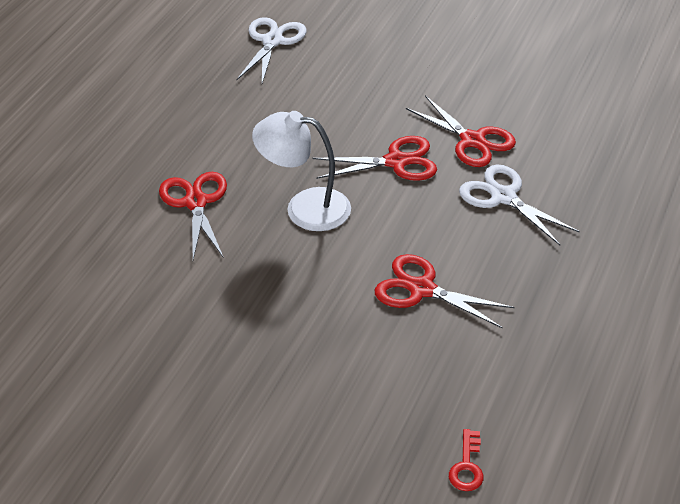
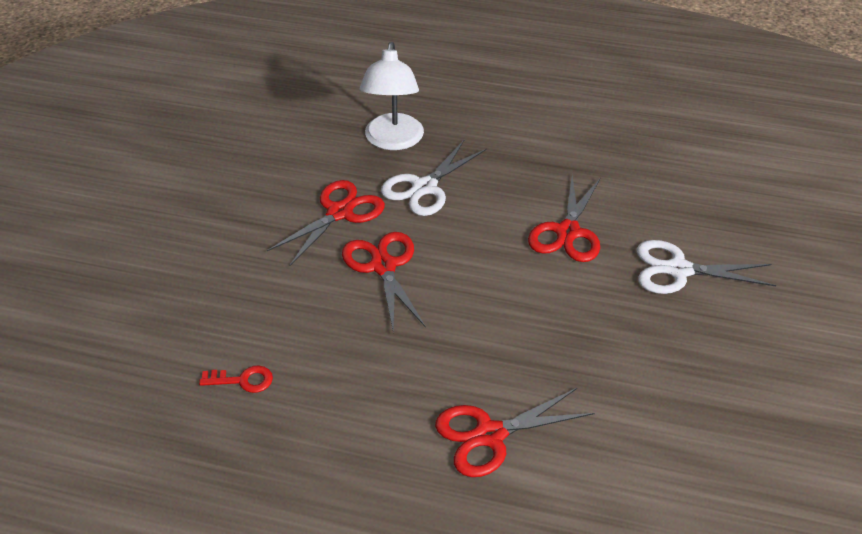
camera: 100 degrees left, 0 degrees up
white scissors [237,17,306,83] -> white scissors moved to [637,240,776,294]
white lamp [252,111,351,231] -> white lamp moved to [360,42,424,150]
red key [449,429,484,491] -> red key moved to [199,366,273,393]

